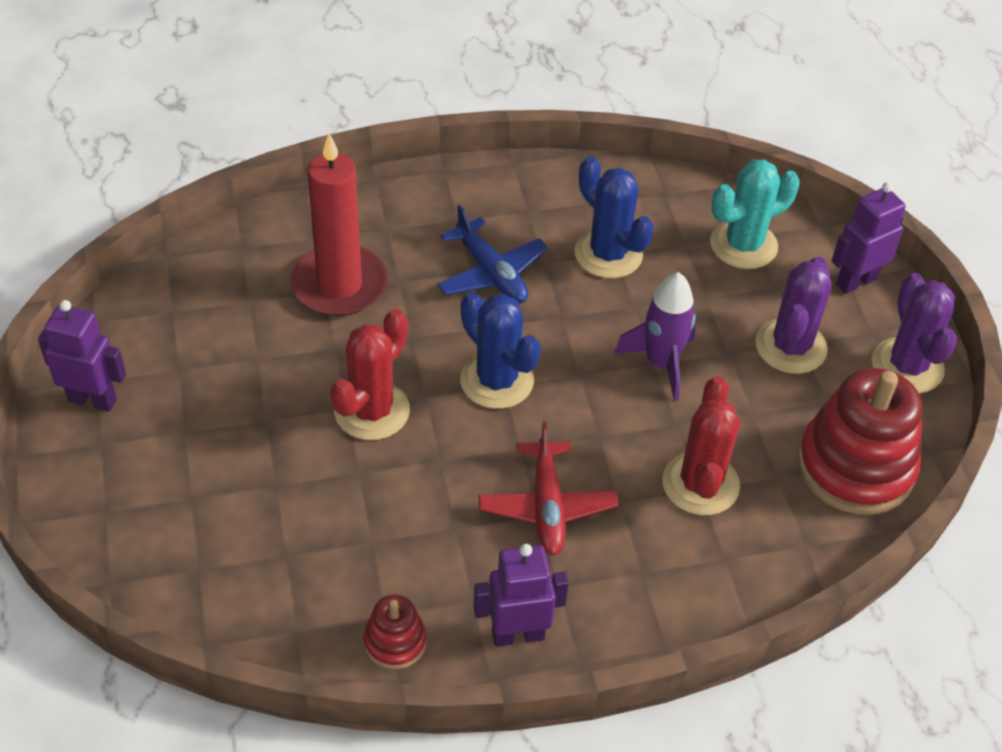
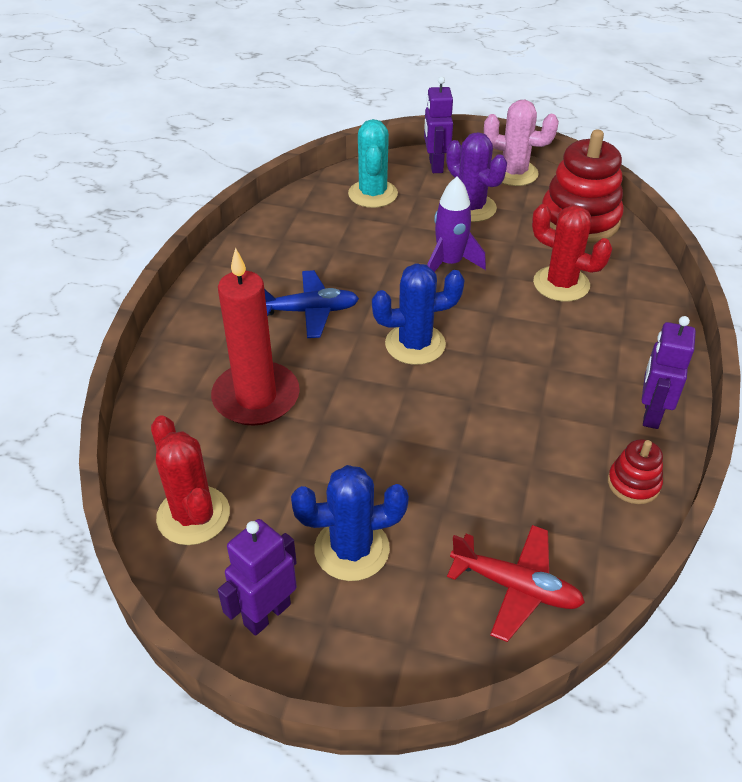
camera: 60 degrees left, 5 degrees down
red cactus [330,309,410,440] -> red cactus moved to [151,415,230,545]
red plane [479,421,618,555] -> red plane moved to [447,525,585,642]
blue cactus [575,157,654,278] -> blue cactus moved to [291,465,409,581]
purple cactus [872,273,957,393] -> pink cactus [484,100,559,186]

